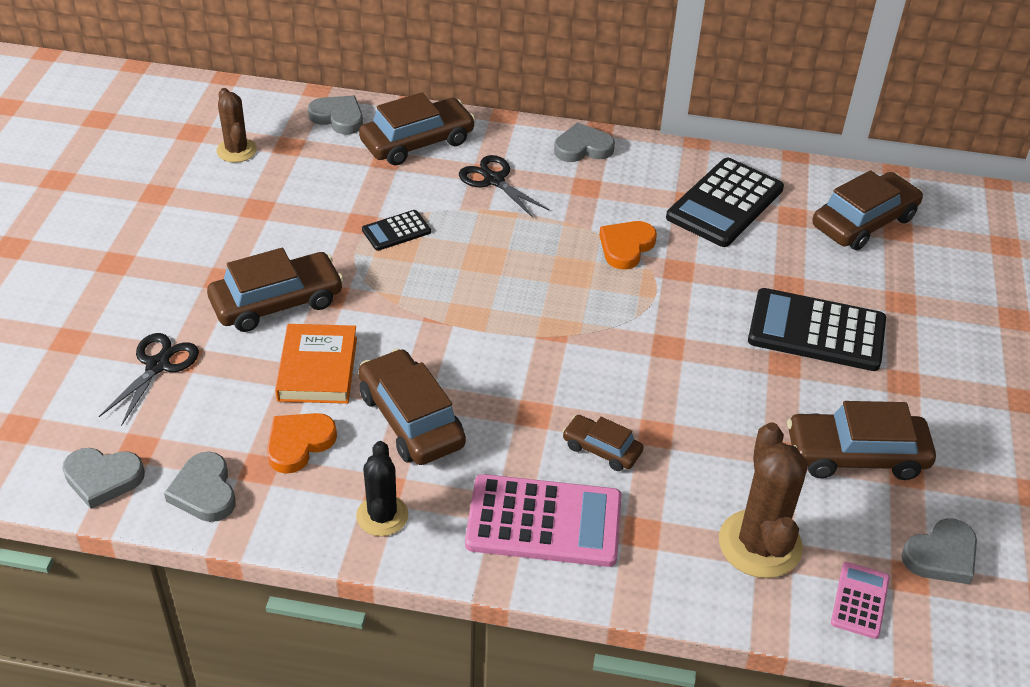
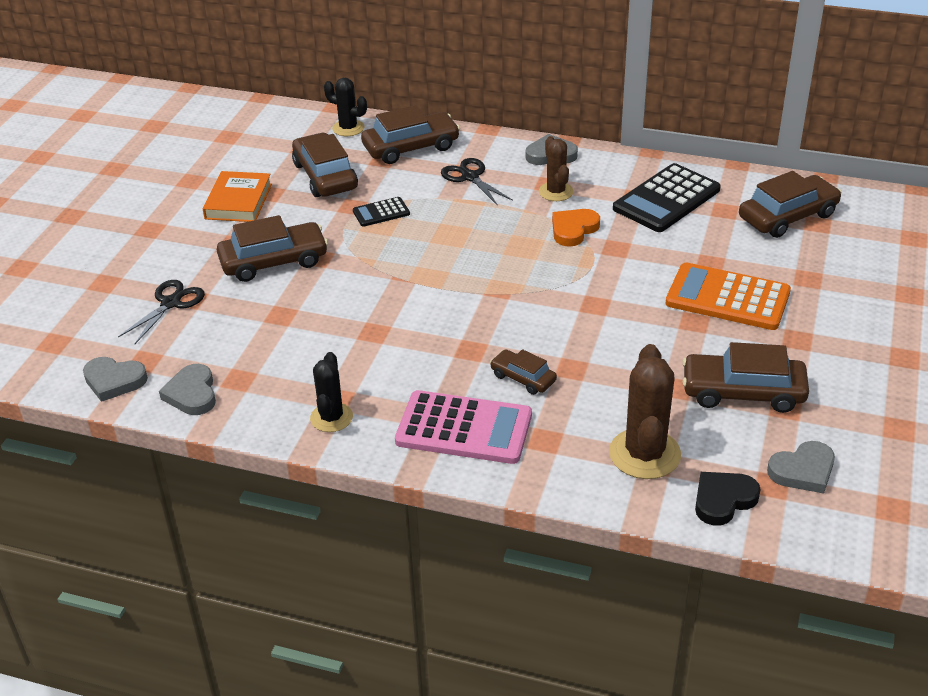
camera: 10 degrees right, 5 degrees down
brown cactus [217,88,257,162] -> brown cactus moved to [539,136,574,201]
orange heart [267,413,337,474] -> none
orange book [275,324,357,404] -> orange book moved to [203,171,272,222]
grey heart [308,95,363,134] -> black cactus [324,78,367,136]
brown car [358,349,466,465] -> brown car moved to [292,133,358,197]
black calculator [748,288,886,371] -> orange calculator [665,263,791,330]
pink calculator [831,562,890,639] -> black heart [695,472,761,526]

